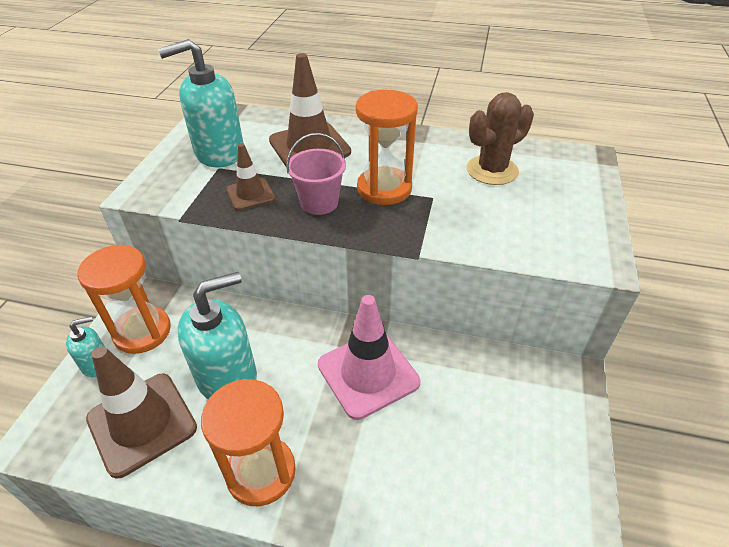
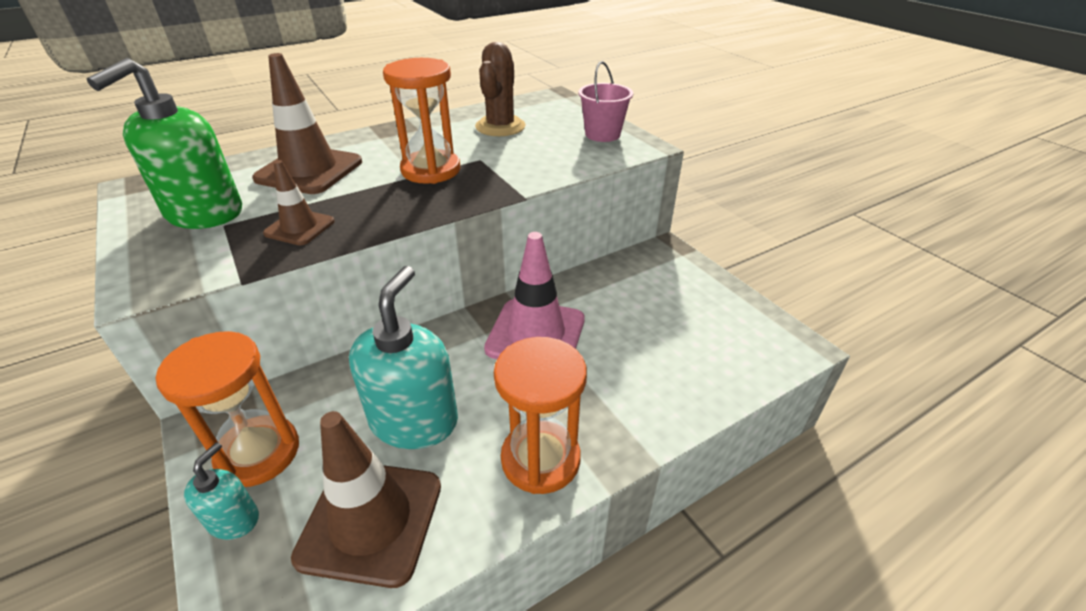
camera: 45 degrees left, 5 degrees down
turquoise soap dispenser [158,39,244,167] -> green soap dispenser [86,58,242,229]
pink bucket [286,133,346,215] -> pink bucket moved to [578,61,633,142]

